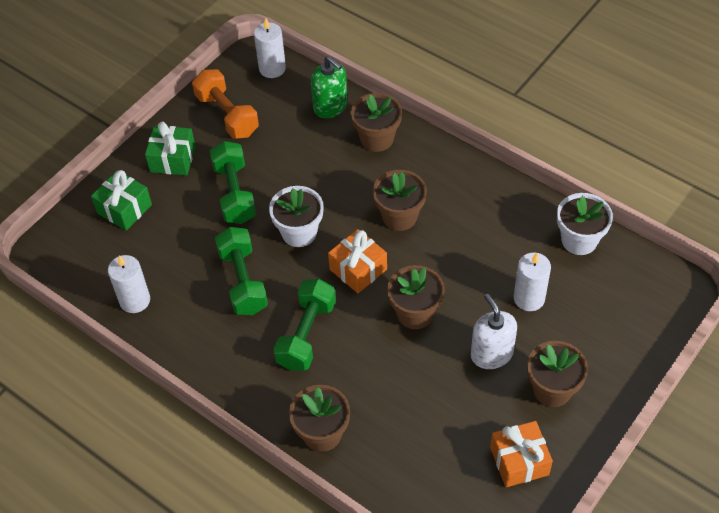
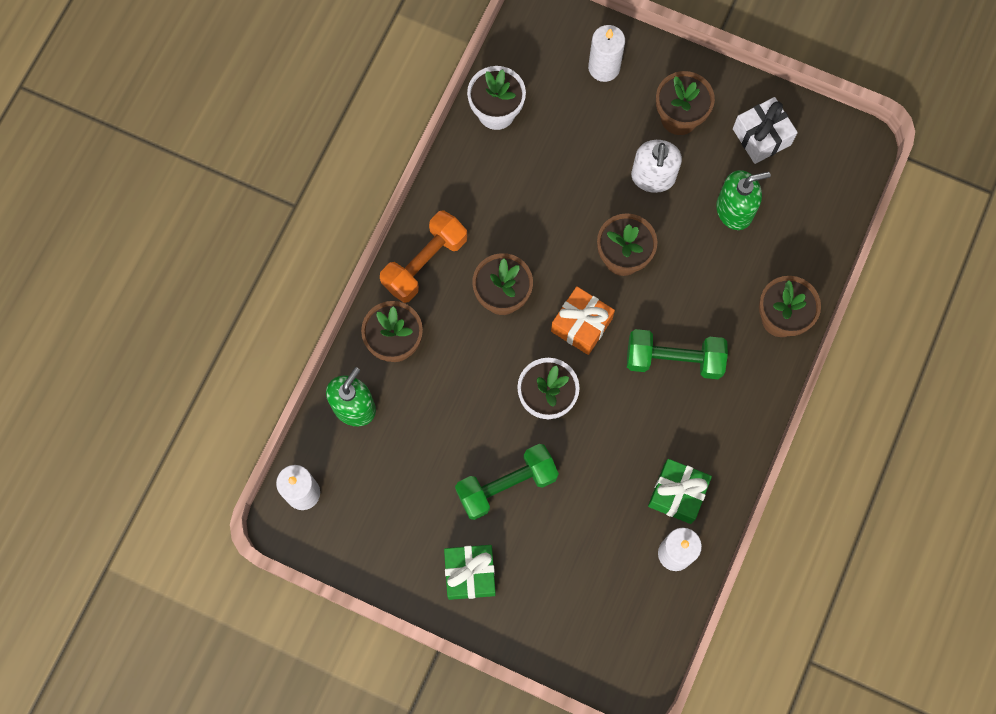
camera: 105 degrees left, 20 degrees up
green gift [91,170,152,231] -> green gift moved to [648,459,712,524]
orange dumbbell [192,69,259,139] -> orange dumbbell moved to [380,210,467,303]
green dumbbell [215,227,268,315] -> none
white soap dispenser [471,294,517,369] -> white soap dispenser turned 45 degrees counterclockwise [631,140,682,193]
orange gift [490,421,553,487] -> white gift [733,97,798,164]
white candle [514,253,551,311] -> white candle moved to [588,25,625,82]
none -> green soap dispenser [716,170,771,230]

